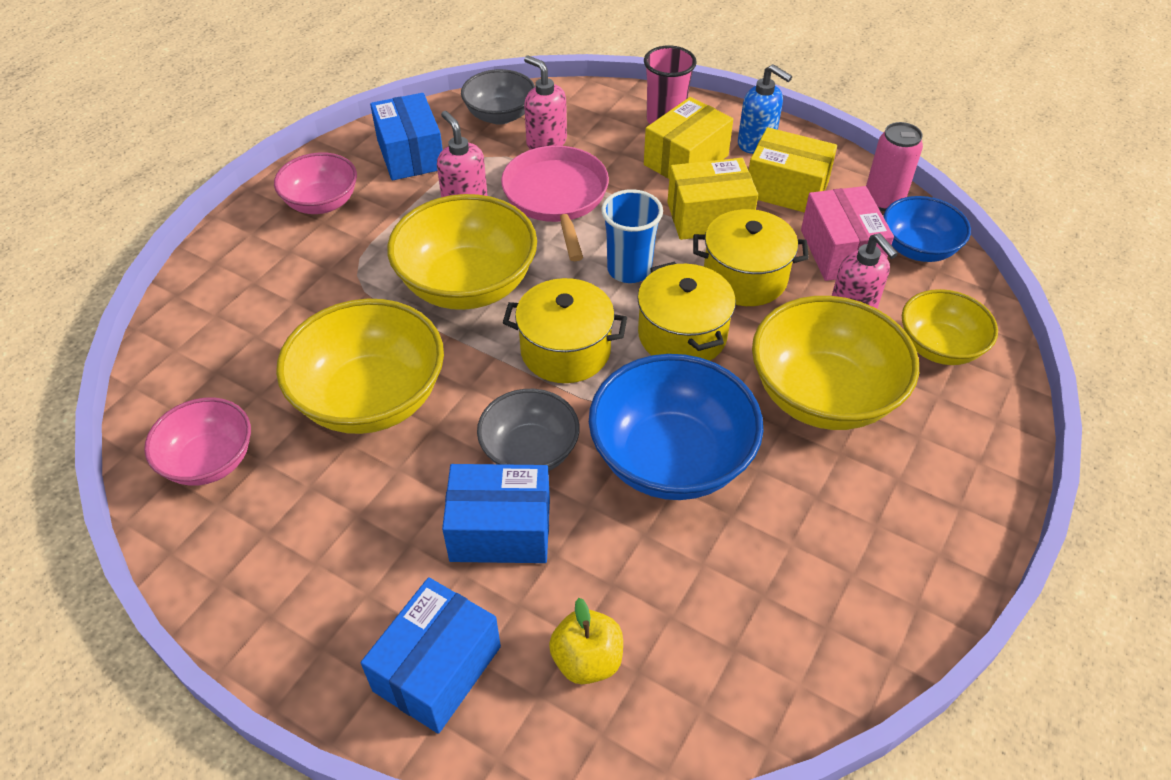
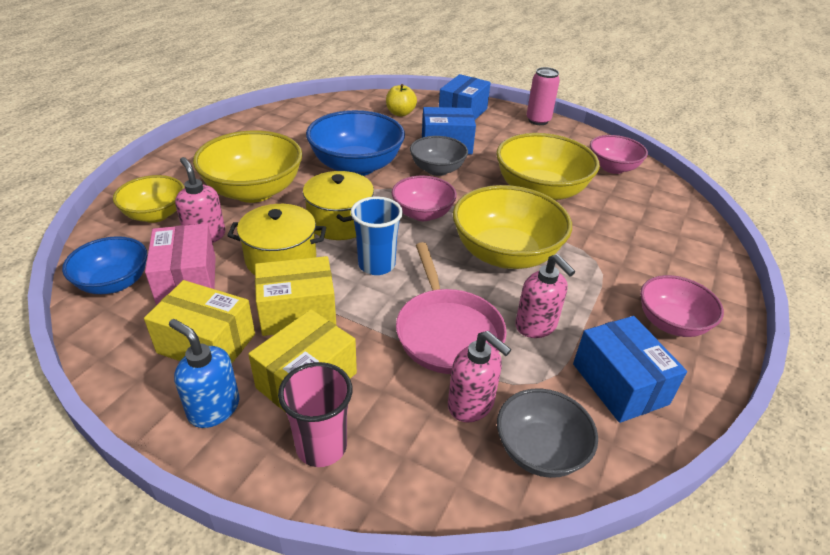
camera: 175 degrees right, 10 degrees down
yellow pot [503,278,627,383] -> pink bowl [392,176,457,221]
pink can [866,122,923,211] -> pink can moved to [526,67,560,125]

